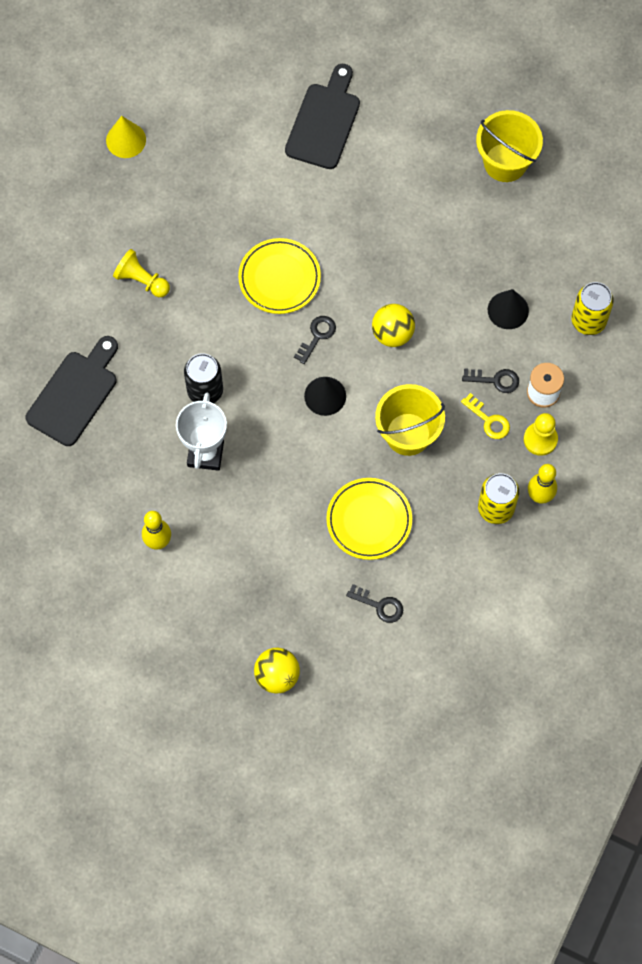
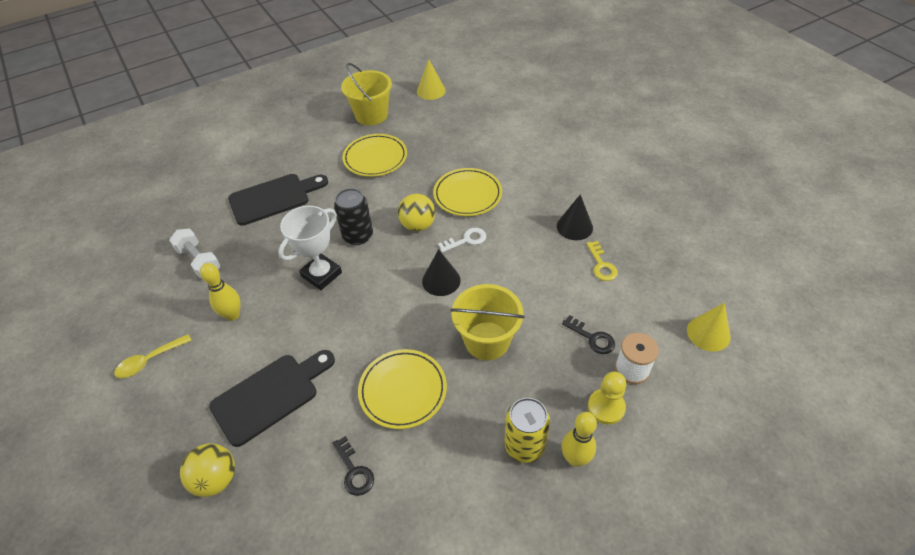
camera: 35 degrees right, 20 degrees down
yellow pawn [113,249,170,297] -> yellow plate [342,134,407,177]
black cutting board [285,64,360,169] -> black cutting board moved to [209,350,335,447]
black key [294,316,336,364] -> white key [438,228,486,253]
yellow ball [372,304,415,347] -> yellow ball moved to [398,193,435,231]
yellow key [461,393,510,439] -> yellow key moved to [586,241,618,281]
yellow bucket [476,110,543,182] -> yellow bucket moved to [341,63,392,125]
black cone [488,289,529,329] -> black cone moved to [557,194,593,240]
yellow can [571,282,614,335] -> yellow cone [687,303,730,351]
none -> yellow spoon [114,334,192,378]
none -> white dumbbell [169,228,221,278]

